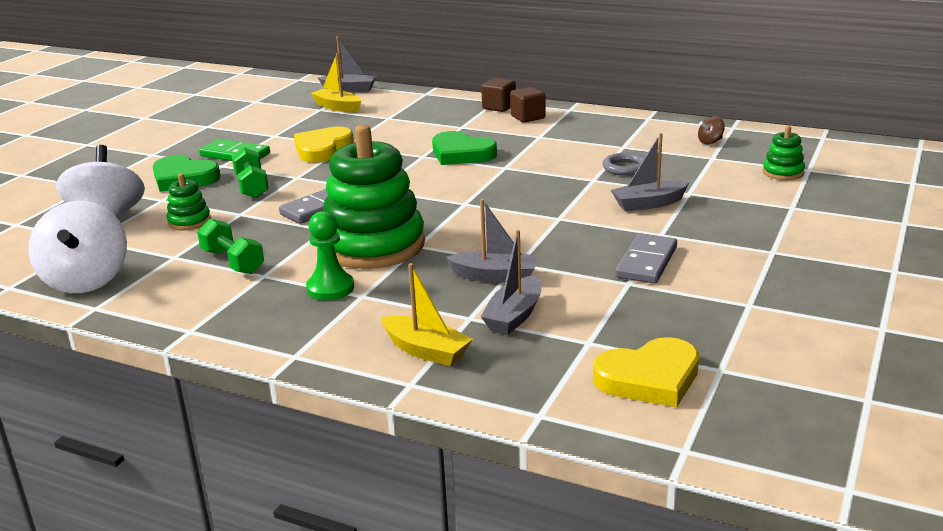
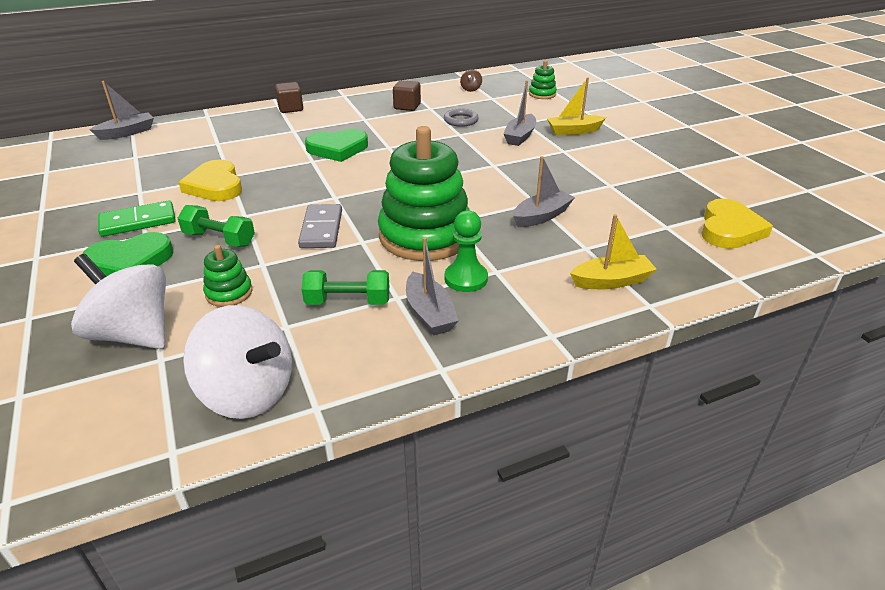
camera: 50 degrees left, 10 degrees up
yellow boat [310,53,361,112] -> yellow boat moved to [547,77,606,135]
grey boat [481,230,542,335] -> grey boat moved to [406,237,459,335]
brown cube [510,87,546,123] -> brown cube moved to [393,80,421,111]
grey domino [615,233,677,284] -> none

